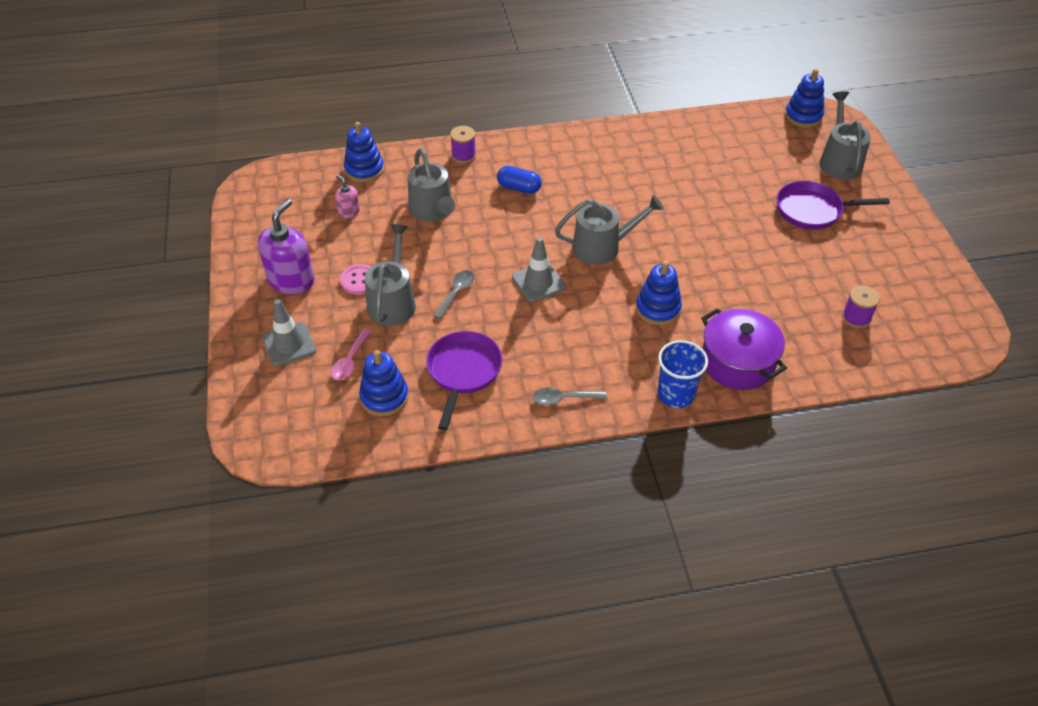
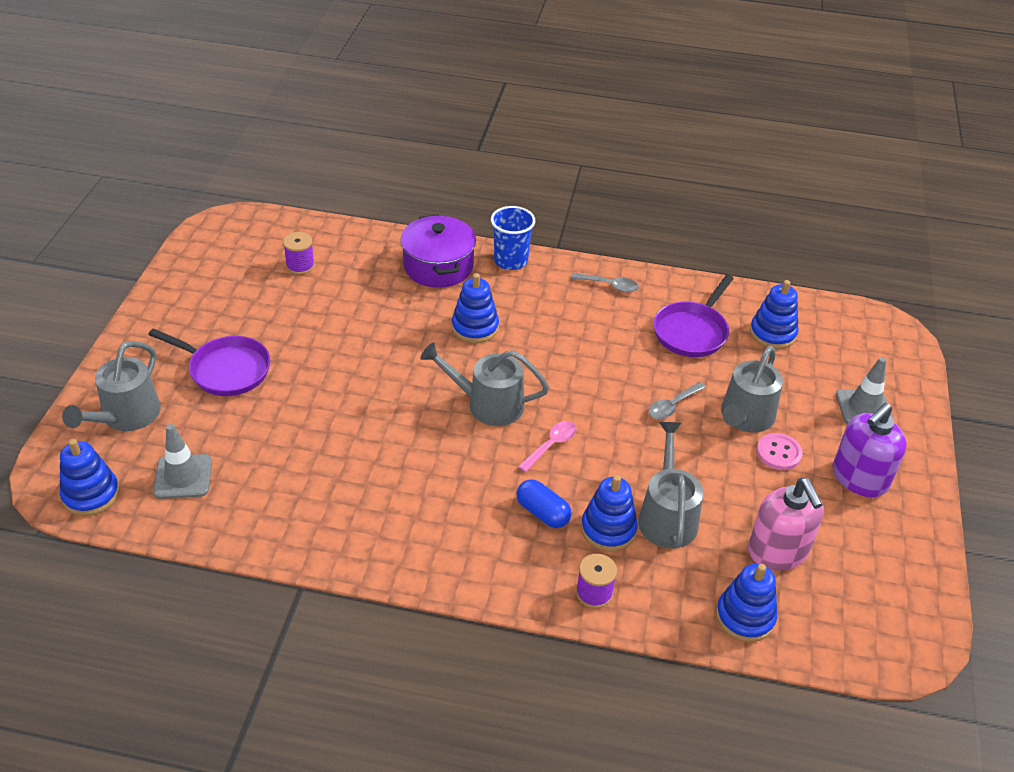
camera: 160 degrees left, 5 degrees down
pink spoon [331,329,371,380] -> pink spoon moved to [518,421,576,472]
pink soap dispenser [335,174,360,218] -> pink soap dispenser [748,478,824,571], size x2.01
grey traffic cone [512,237,566,302] -> grey traffic cone moved to [153,424,212,499]
none -> blue stacking toy [581,475,638,551]

